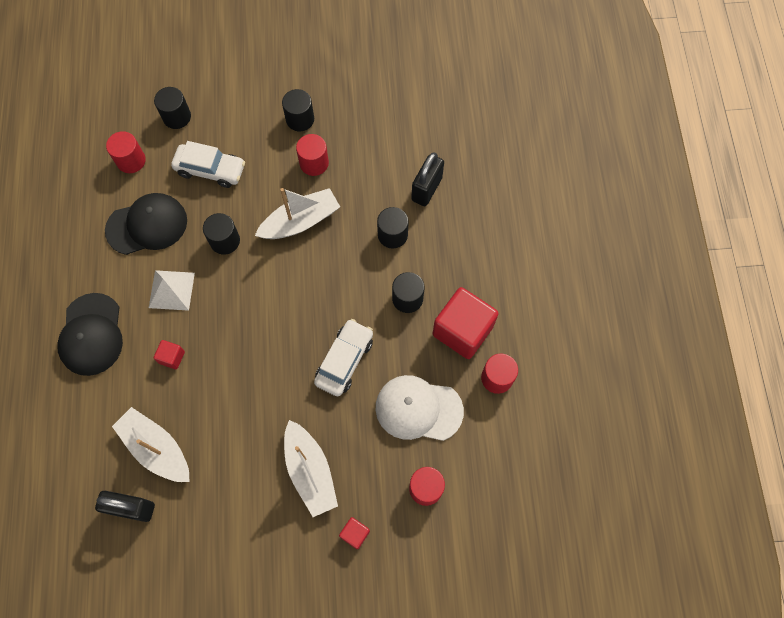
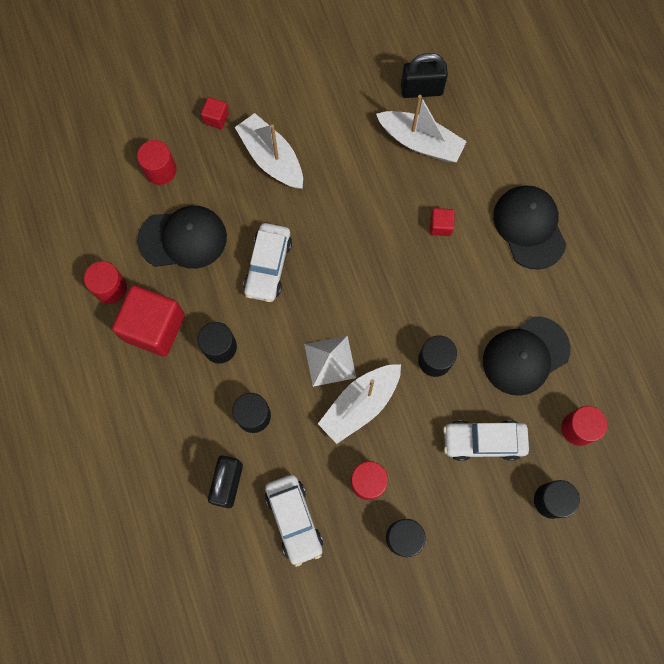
camera: 165 degrees right, 5 degrees up
white pyramid [149,270,195,311] -> white pyramid moved to [304,336,356,387]
white cap [376,375,464,441] -> black cap [137,206,227,269]
none -> white car [265,475,323,567]

